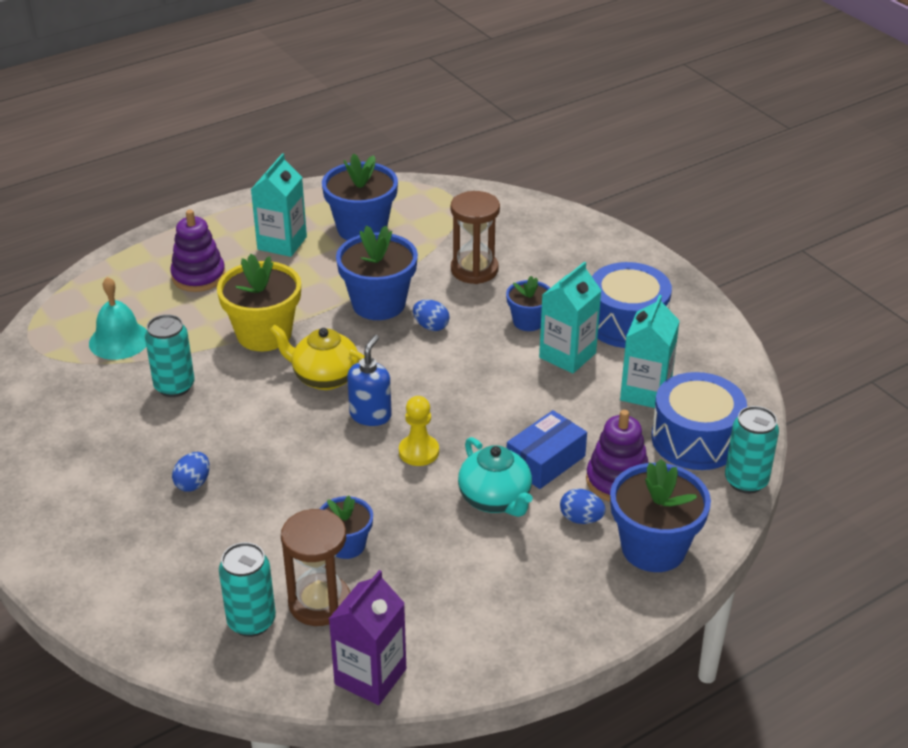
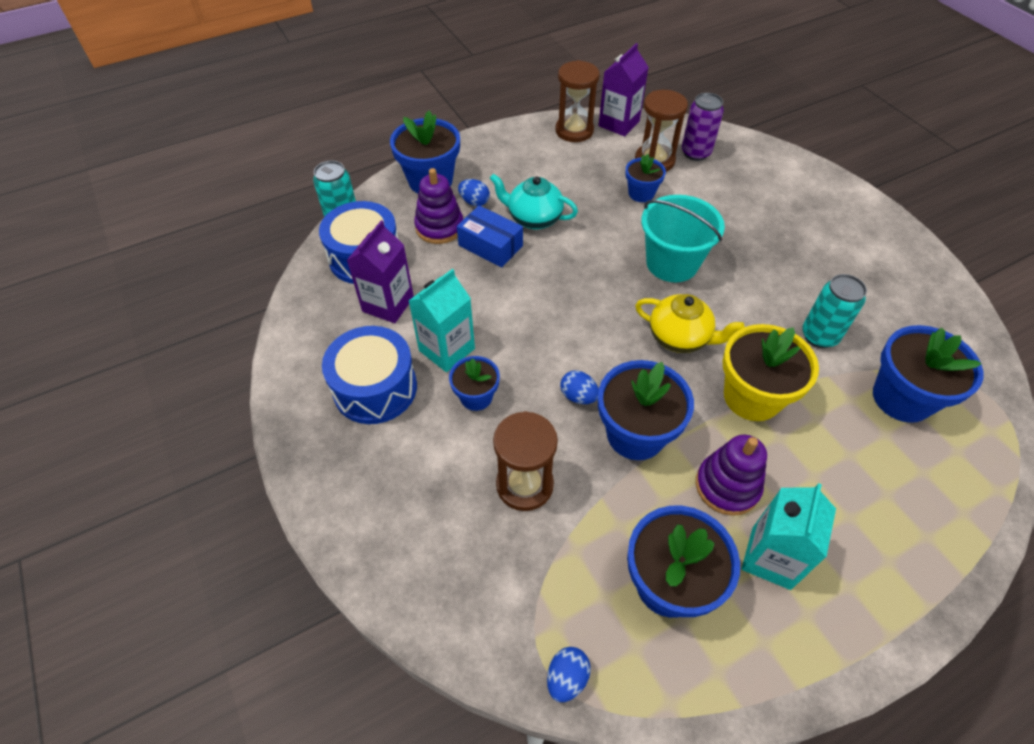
camera: 175 degrees left, 15 degrees up
turquoise bell [89,277,147,360] -> blue flower pot [873,325,983,423]
purple stacking toy [170,210,225,292] -> purple stacking toy moved to [696,435,767,516]
blue egg [172,452,210,492] -> blue egg moved to [547,647,591,702]
turquoise can [219,542,276,637] -> purple can [682,93,724,161]
blue soap dispenser [347,335,392,426] -> none
yellow pawn [399,396,439,466] -> none
turquoise teapot [458,437,532,517] -> turquoise teapot turned 45 degrees counterclockwise [490,174,578,229]
blue box [507,410,587,489] -> blue box turned 75 degrees clockwise [457,205,523,267]
turquoise carton [620,295,680,408] -> purple carton [347,220,414,323]
none -> brown hourglass [555,60,600,142]
none -> turquoise bucket [641,195,725,282]

